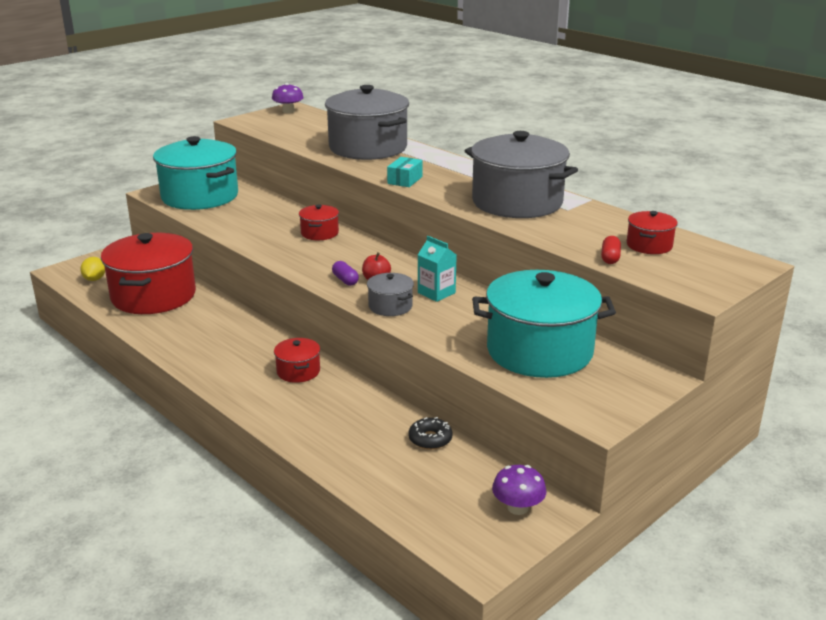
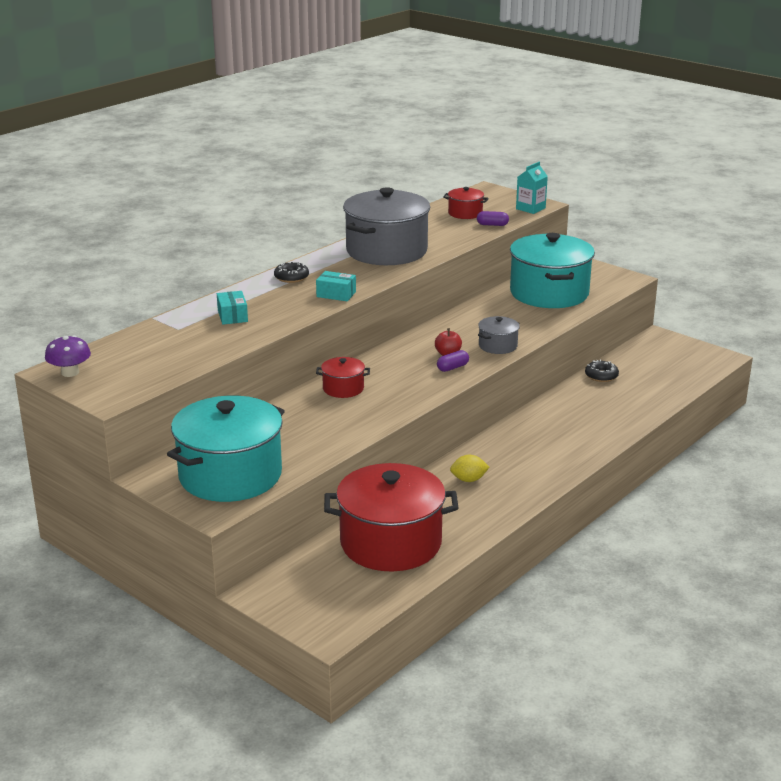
camera: 95 degrees left, 0 degrees up
yellow lemon [80,257,105,281] -> yellow lemon moved to [450,455,489,482]
red pot [274,338,320,383] -> none
grey pot [325,85,409,160] -> turquoise box [217,291,248,325]
turquoise carton [418,236,457,302] -> turquoise carton moved to [516,162,548,214]
purple mushroom [492,465,546,515] -> none
red capsule [601,236,621,264] -> purple capsule [477,211,509,226]
none -> black donut [274,261,309,283]

